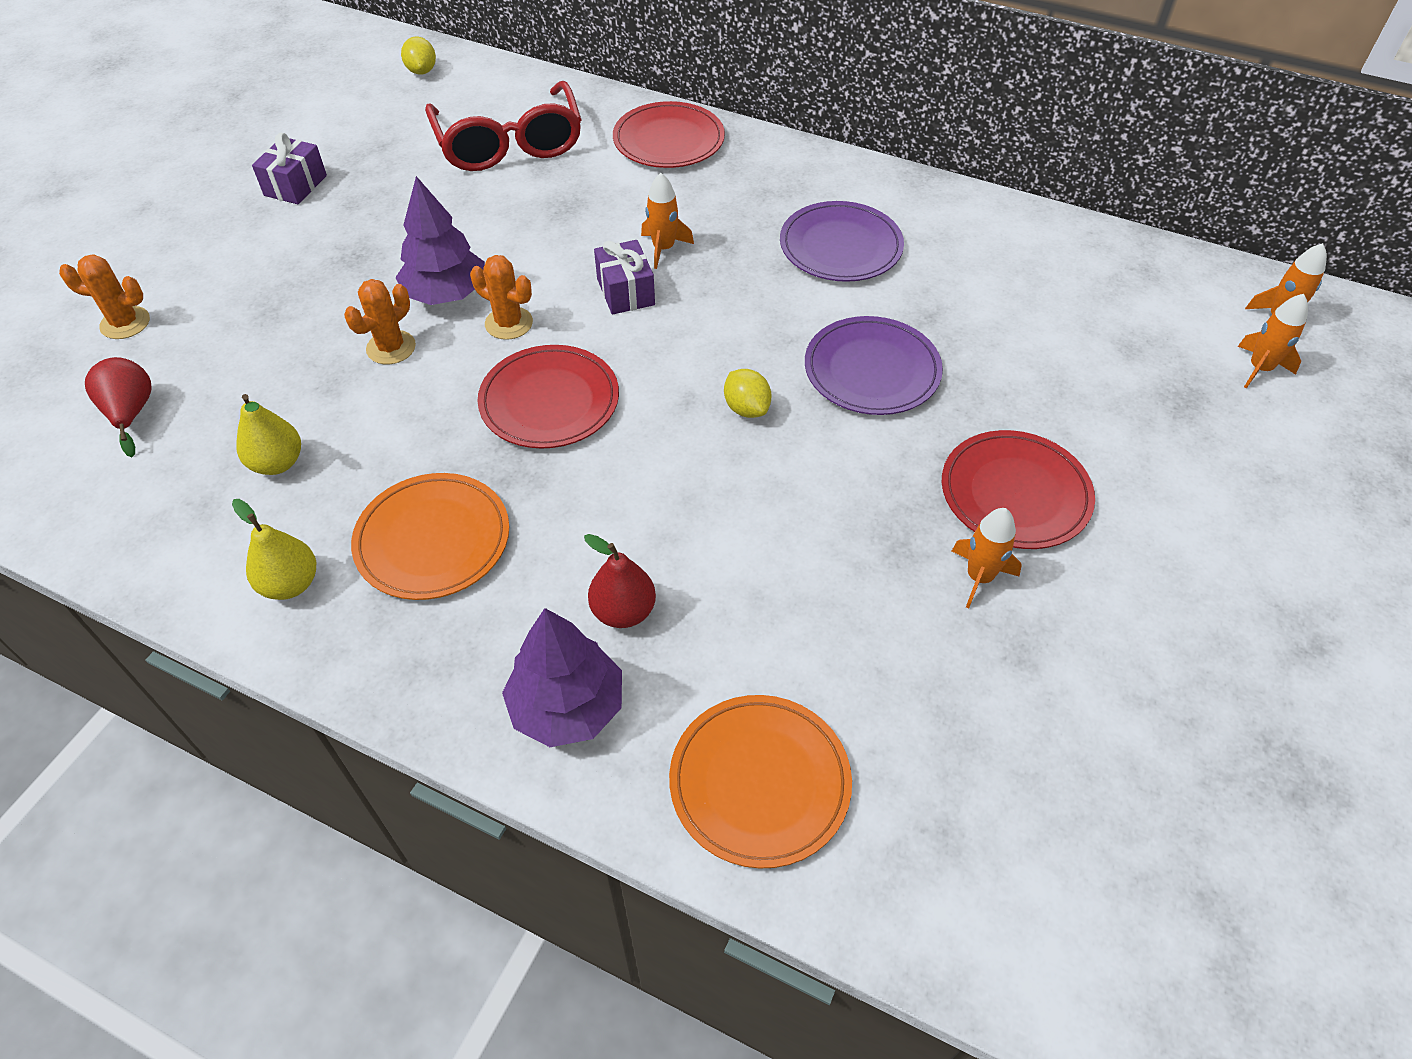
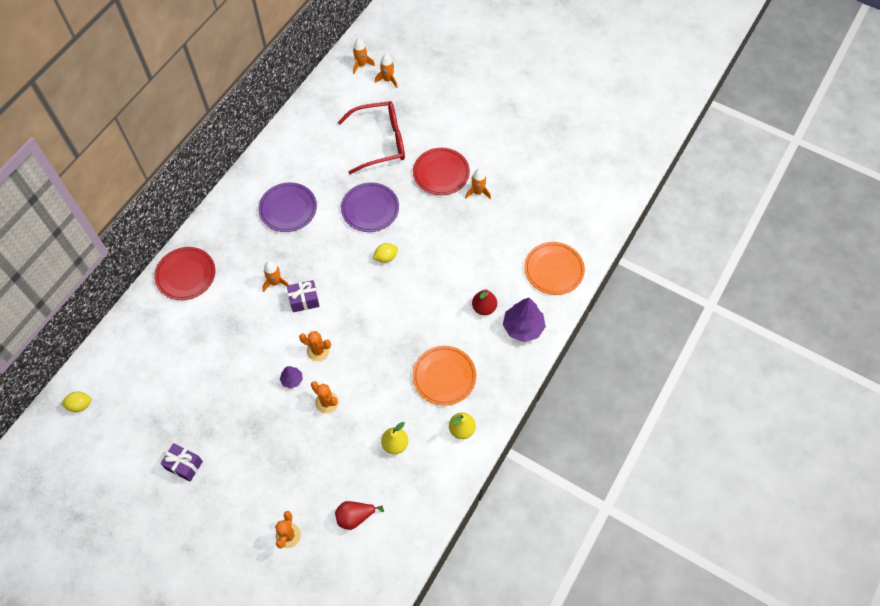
camera: 85 degrees left, 10 degrees up
purple tree [395,176,485,305] -> purple tree [280,366,303,389], size x0.52
red glasses [425,81,582,171] -> red glasses moved to [338,101,405,174]
orange cactus [470,255,533,340] -> orange cactus turned 75 degrees clockwise [299,331,331,361]
red plate [478,345,619,449] -> none

